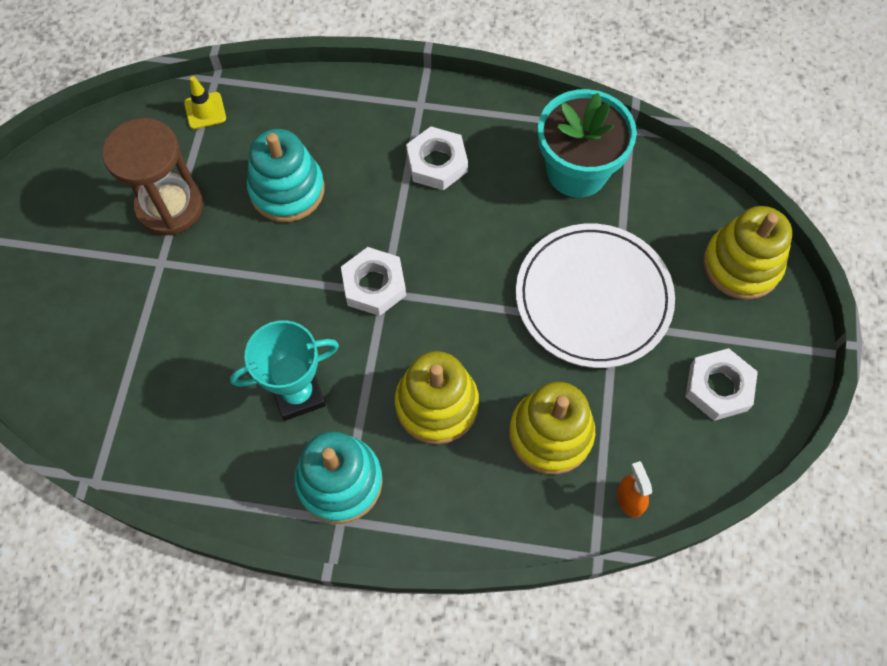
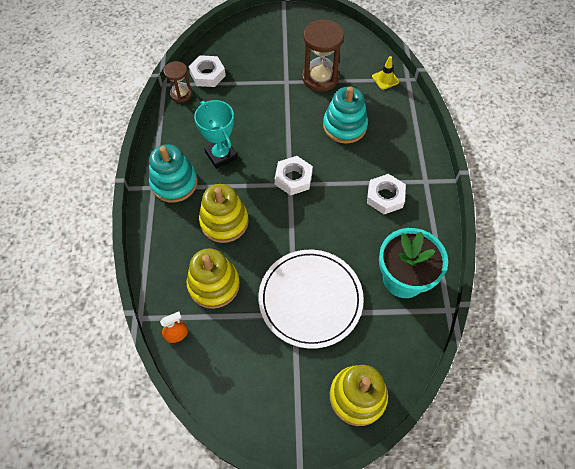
camera: 80 degrees right, 5 degrees down
white nut [685,348,758,421] -> white nut moved to [189,55,226,87]
none -> brown hourglass [164,61,192,103]

